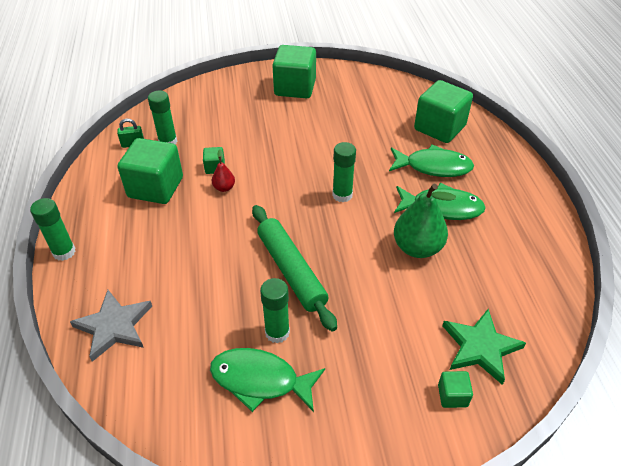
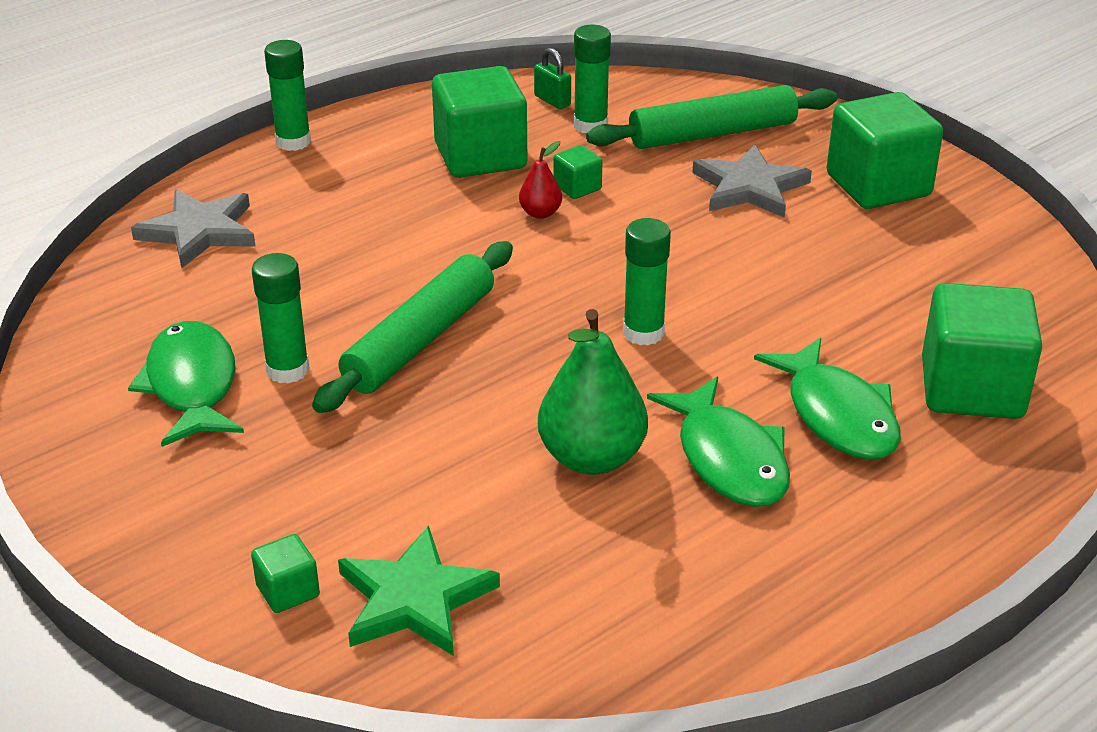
camera: 60 degrees right, 10 degrees down
none -> green rolling pin [586,85,837,149]
none -> grey star [692,144,812,218]

